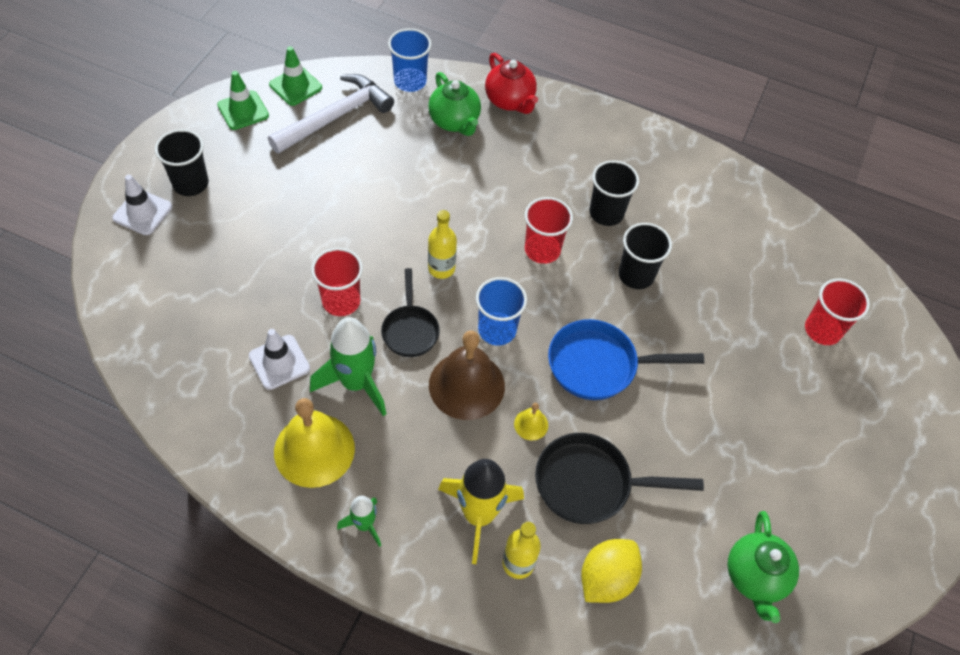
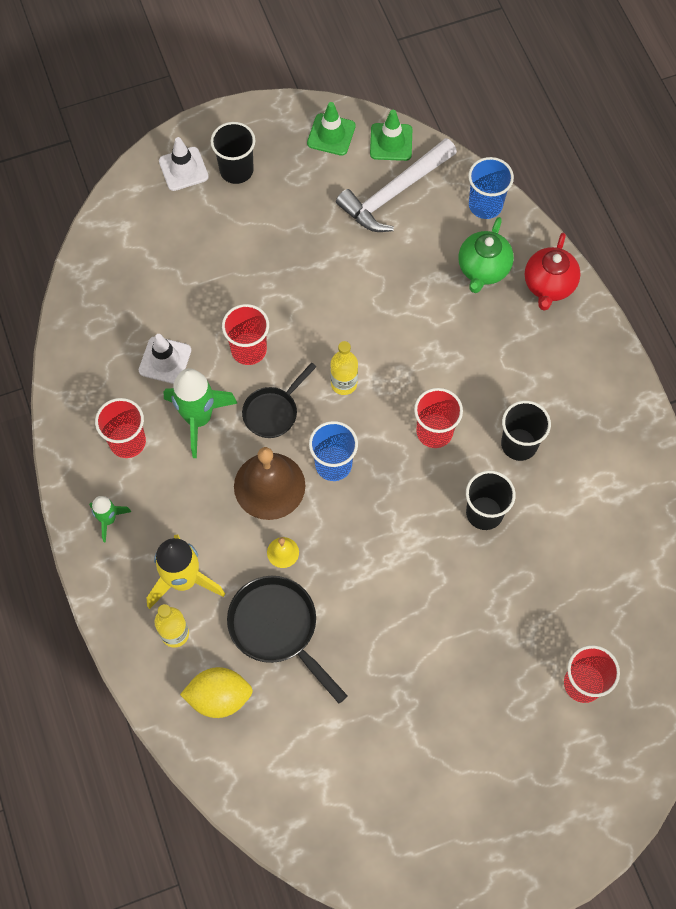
camera: 50 degrees right, 10 degrees up
white hammer [268,74,394,154] -> white hammer turned 135 degrees clockwise [336,138,457,232]
yellow bell [274,398,355,488] -> red cup [95,398,146,458]
blue pan [548,319,704,400] -> none
green teapot [728,511,799,623] -> none

